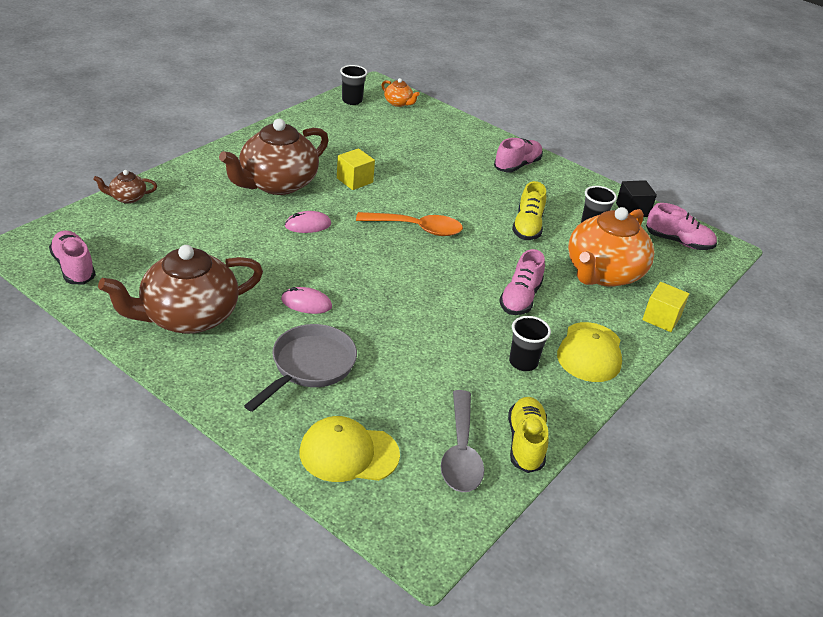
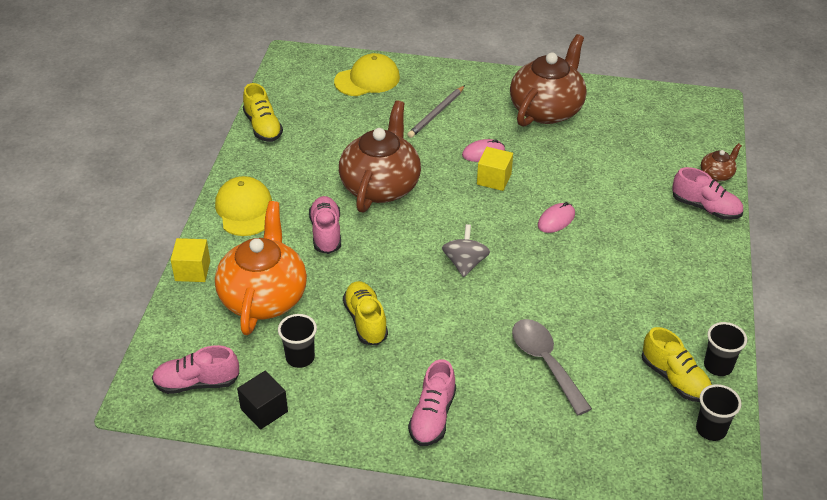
camera: 155 degrees right, 5 degrees up
pink shoe [49,230,96,284] -> pink shoe moved to [672,167,743,220]
brown teapot [219,119,329,195] -> brown teapot moved to [339,100,421,212]
grey pan [244,324,357,412] -> grey pencil [407,85,465,138]
yellow cube [337,148,375,190] -> yellow cube moved to [477,147,513,191]
orange spoon [356,212,463,236] -> grey spinning top [442,224,490,277]
orange teapot [382,78,420,107] -> none
grey spoon [441,390,484,492] -> grey spoon moved to [512,319,592,415]
black cup [509,316,551,371] -> black cup moved to [704,322,747,376]
none -> yellow shoe [642,327,712,402]

